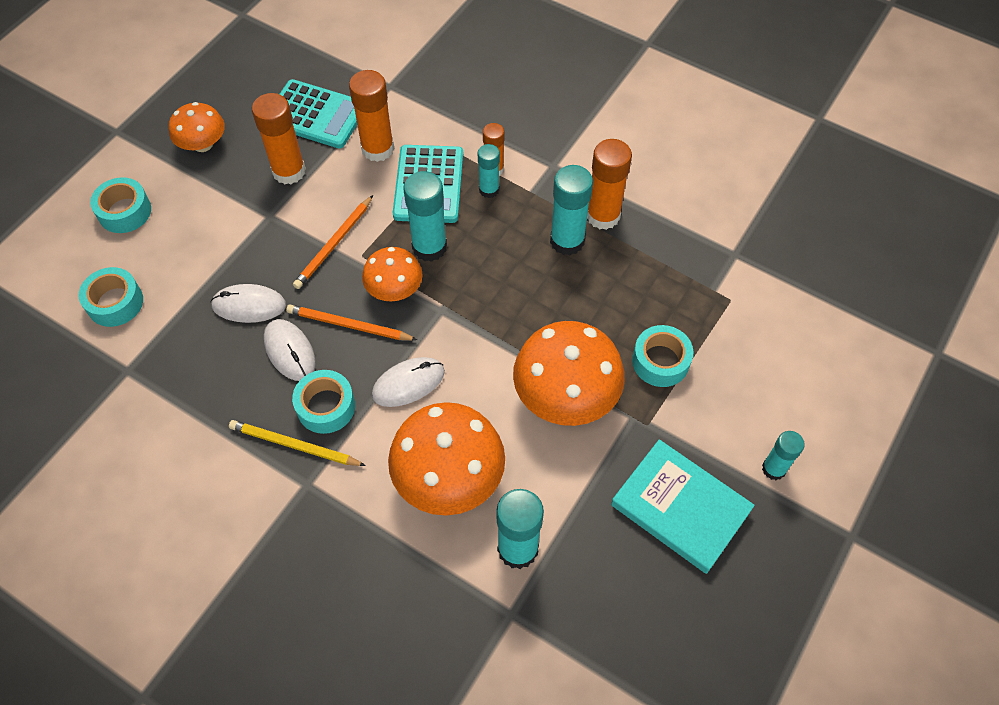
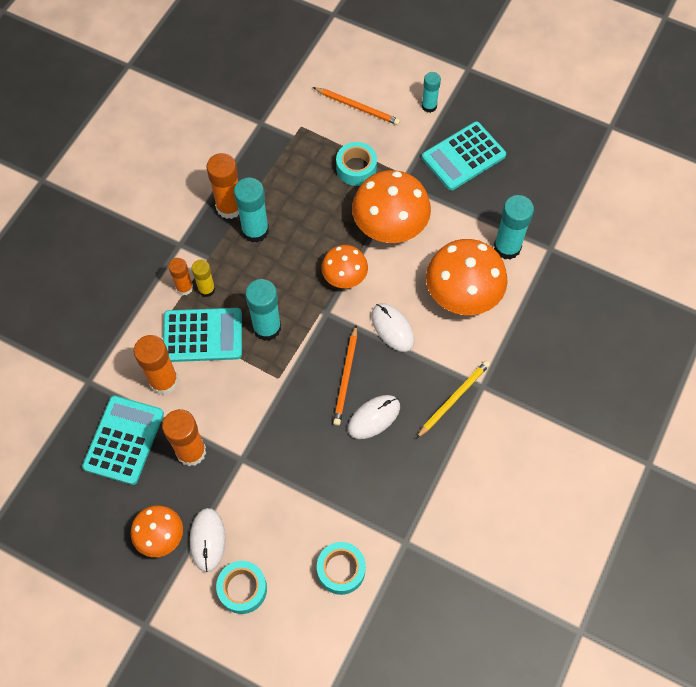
camera: 95 degrees left, 5 degrees up
white mouse [211,284,286,323] -> white mouse moved to [190,508,226,572]
yellow pencil [229,420,366,466] -> yellow pencil turned 150 degrees counterclockwise [416,361,490,439]
turquoise tape [292,370,355,434] -> none
orange pencil [293,195,373,289] -> orange pencil moved to [313,87,400,125]
orange mushroom [362,247,423,302] -> orange mushroom moved to [321,245,368,288]
turquoise glue stick [478,144,500,198] -> yellow glue stick [192,259,215,297]
turquoise book [611,439,755,574] -> turquoise calculator [422,122,506,191]

